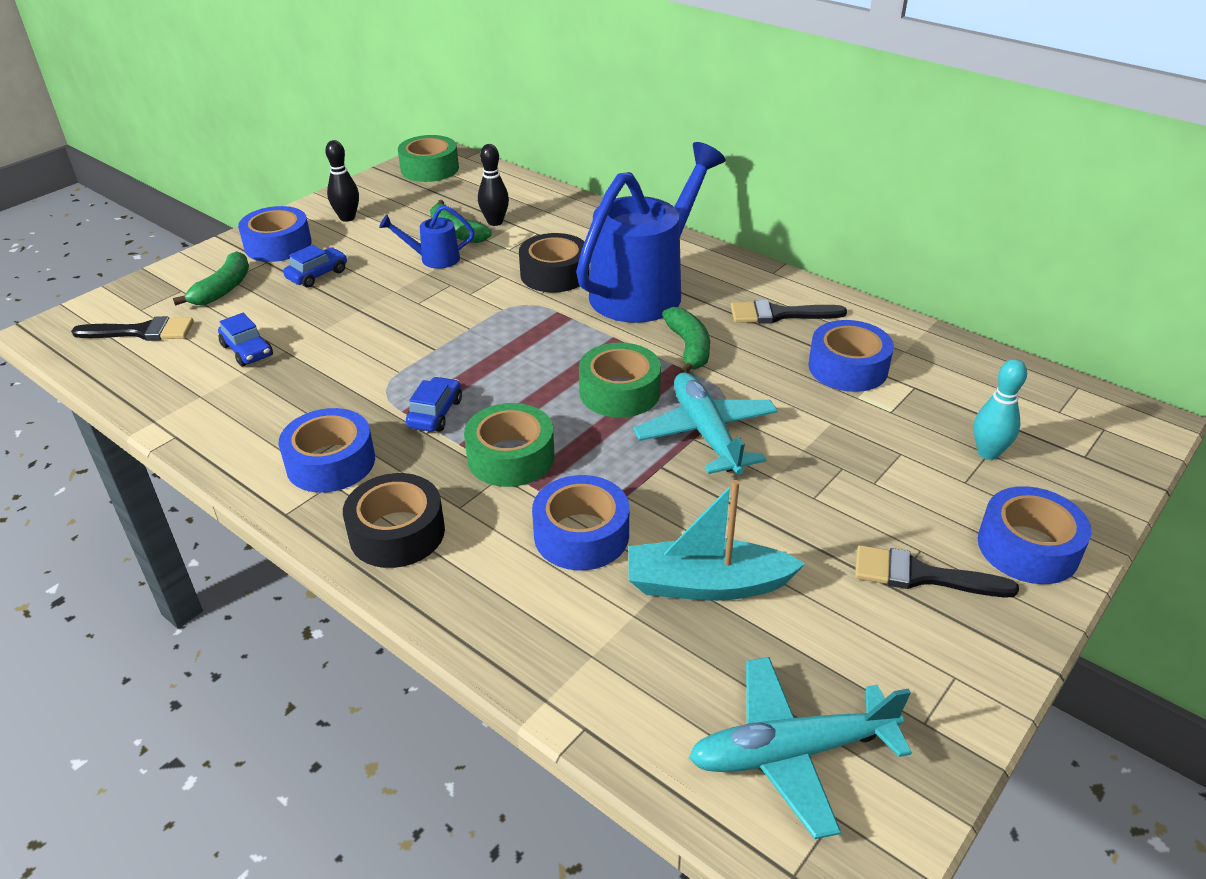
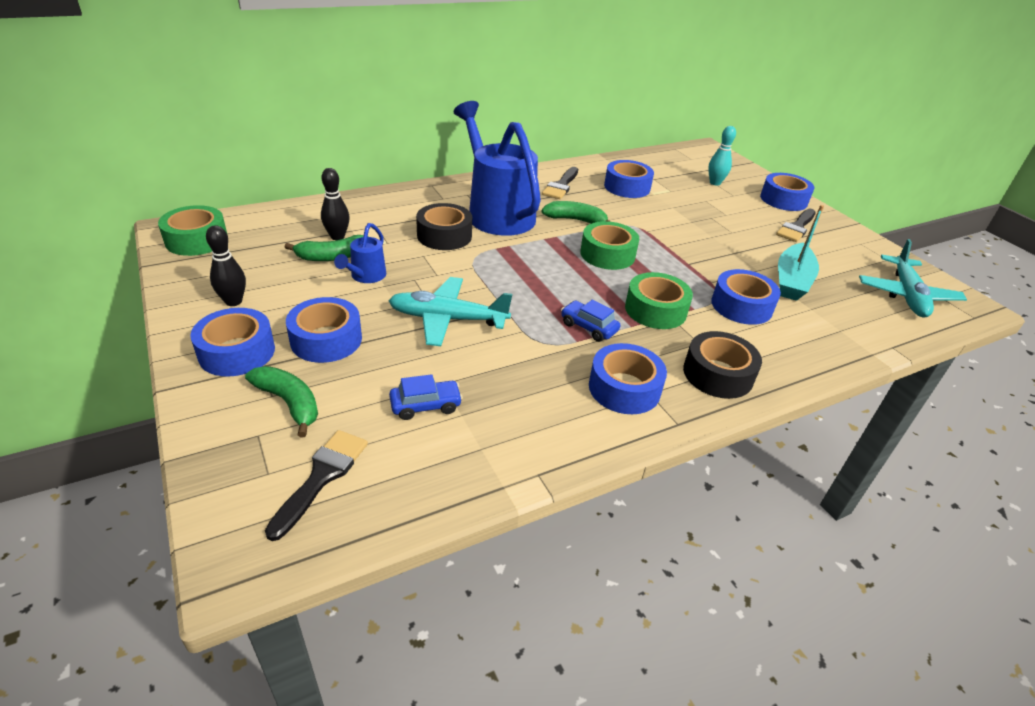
camera: 70 degrees left, 0 degrees up
blue car [283,245,347,288] -> blue tape [286,297,362,363]
turquoise plane [633,372,778,475] -> turquoise plane moved to [389,277,512,346]

